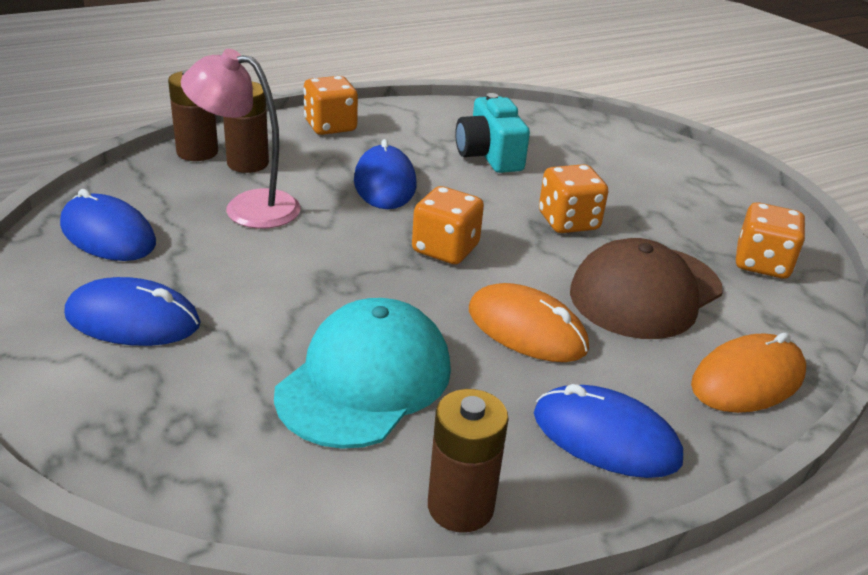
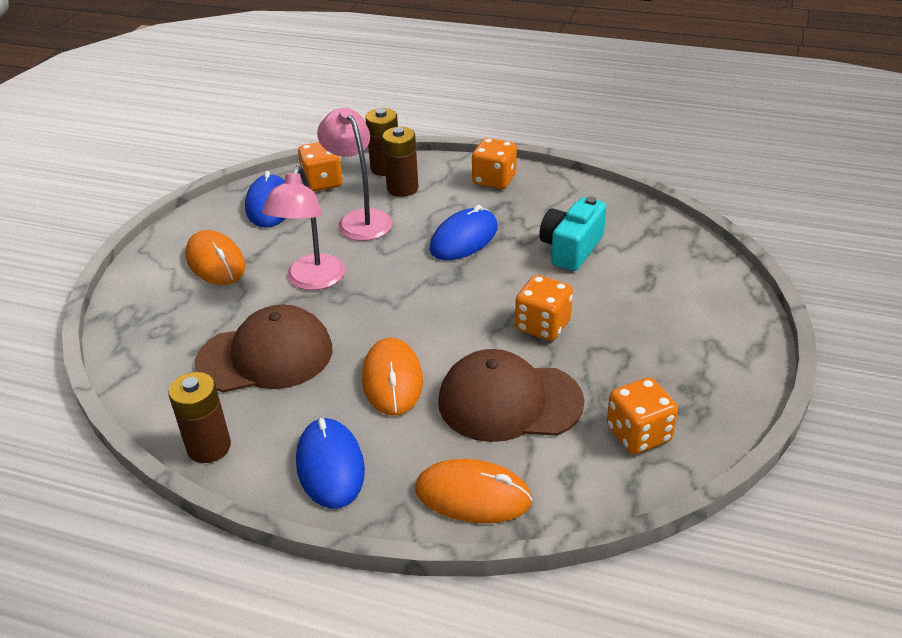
camera: 50 degrees right, 5 degrees up
blue mouse [64,277,201,346] -> orange mouse [185,230,245,285]
turquoise cap [274,298,451,449] -> brown cap [194,305,332,393]
orange dice [412,186,484,264] -> orange dice moved to [298,142,343,192]
none -> pink lamp [262,166,345,290]

